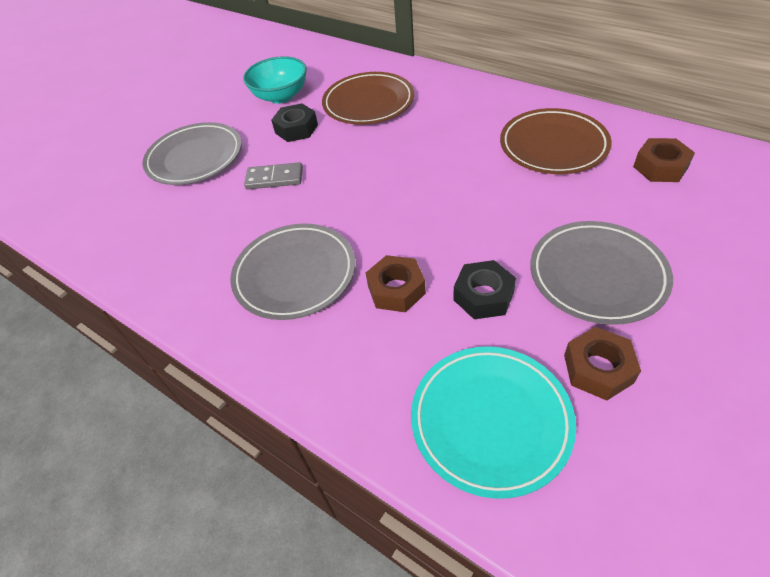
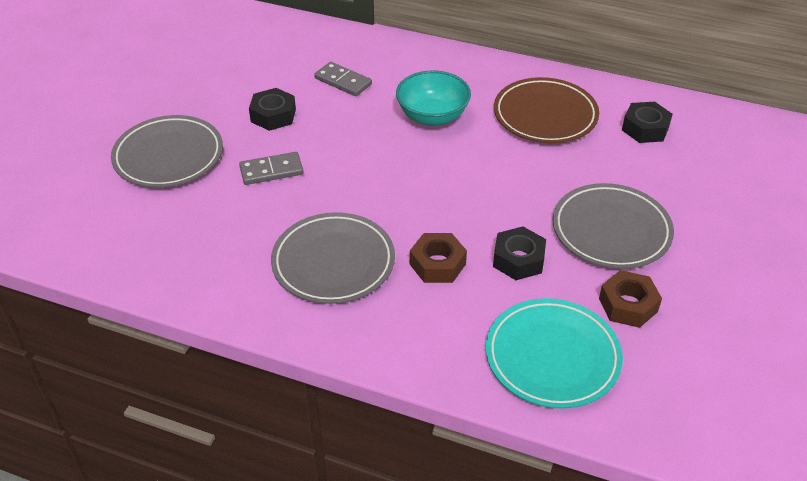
camera: 20 degrees left, 5 degrees down
turquoise bowl [243,56,307,104] -> turquoise bowl moved to [396,70,471,126]
brown plate [322,72,414,125] -> grey domino [314,62,372,96]
brown nut [633,138,695,182] -> black nut [622,102,673,143]

